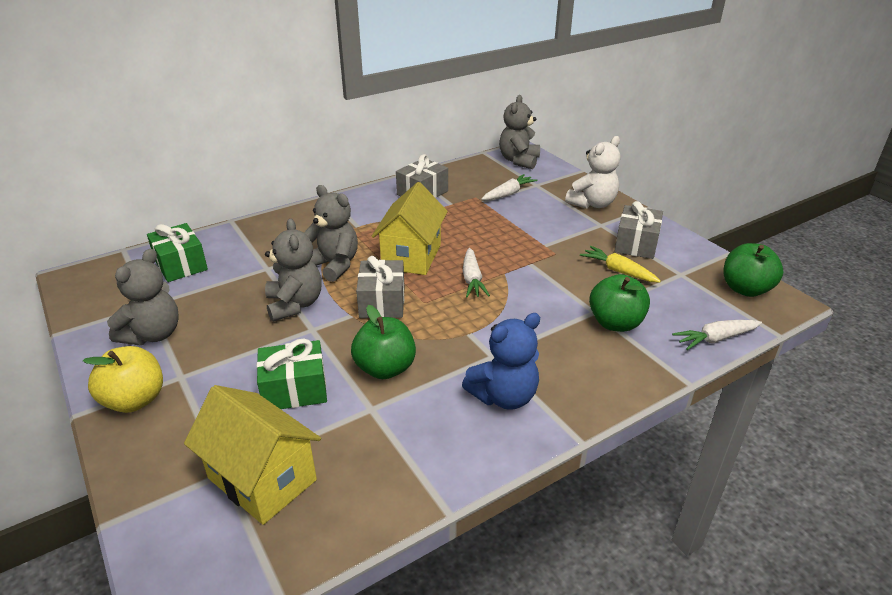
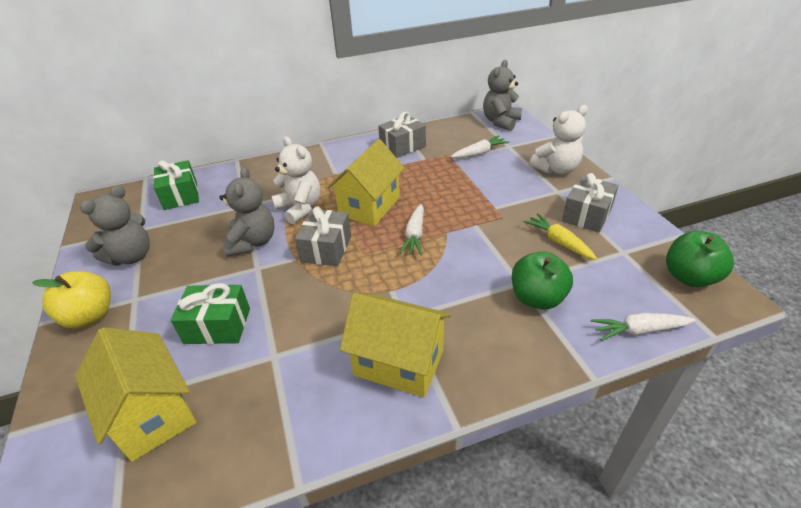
camera: 15 degrees right, 5 degrees up
grey teddy bear [304,185,358,282] -> white teddy bear [271,136,321,224]
green apple [351,305,416,379] -> none
blue teddy bear [462,313,540,410] -> yellow house [340,293,451,397]

